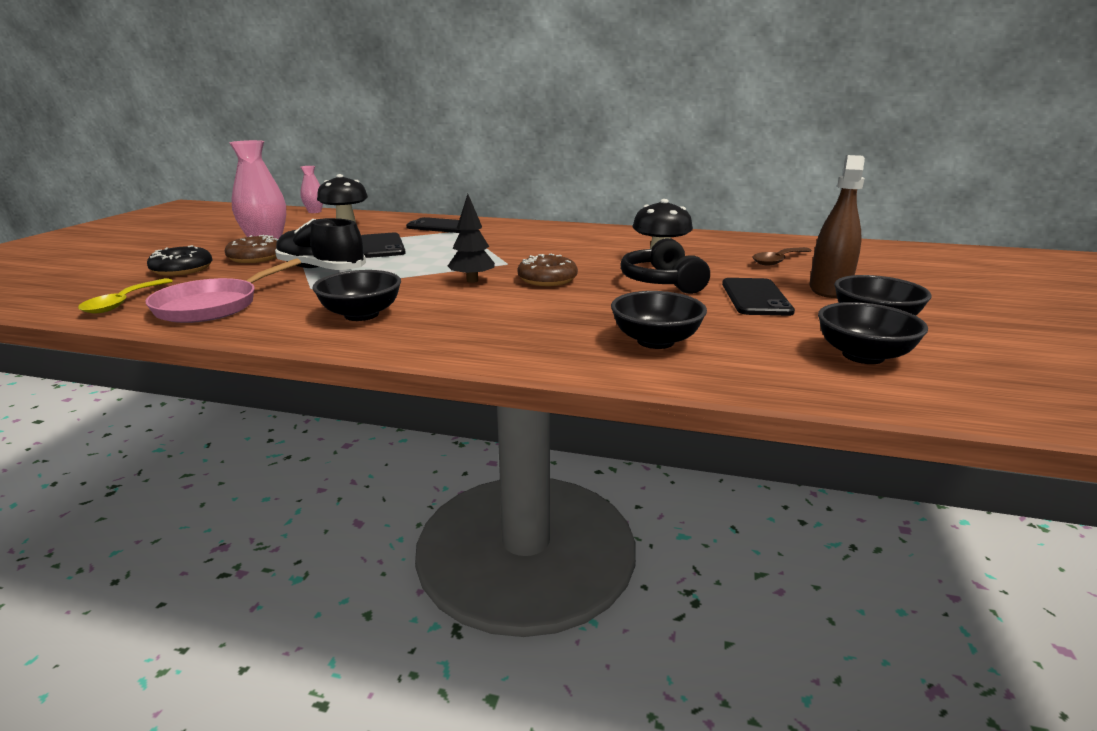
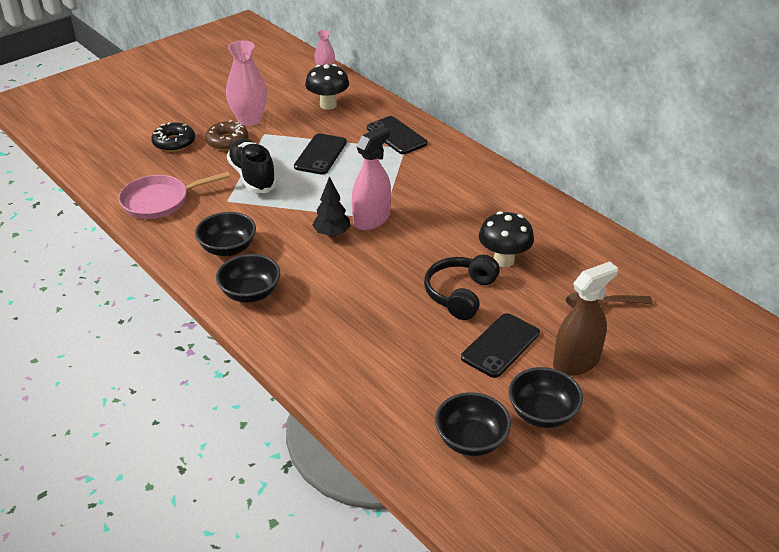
camera: 35 degrees right, 15 degrees up
yellow spoon [78,278,173,314] -> none
brown donut [517,254,578,286] -> none
black bowl [611,291,707,349] -> black bowl moved to [216,254,280,303]
none -> pink spray bottle [352,126,391,230]

